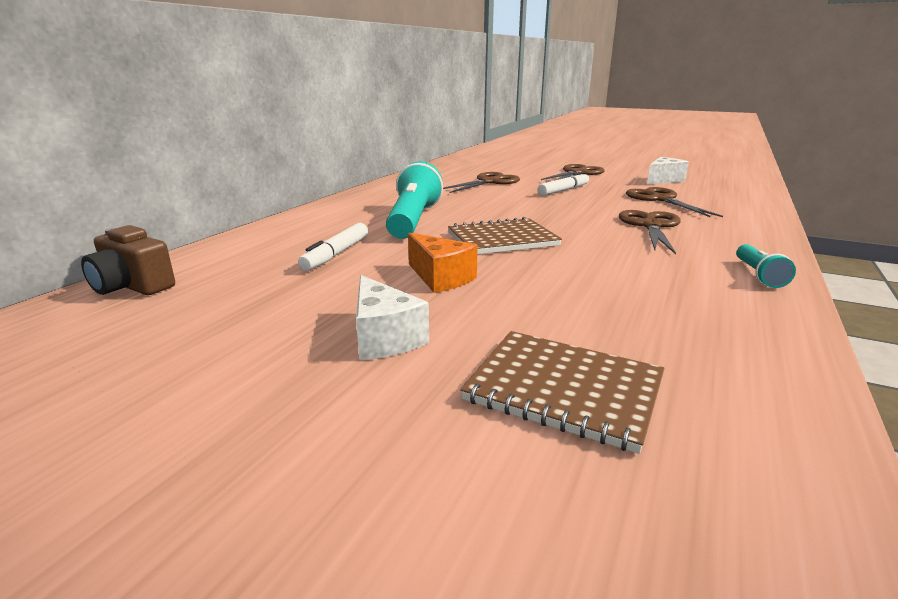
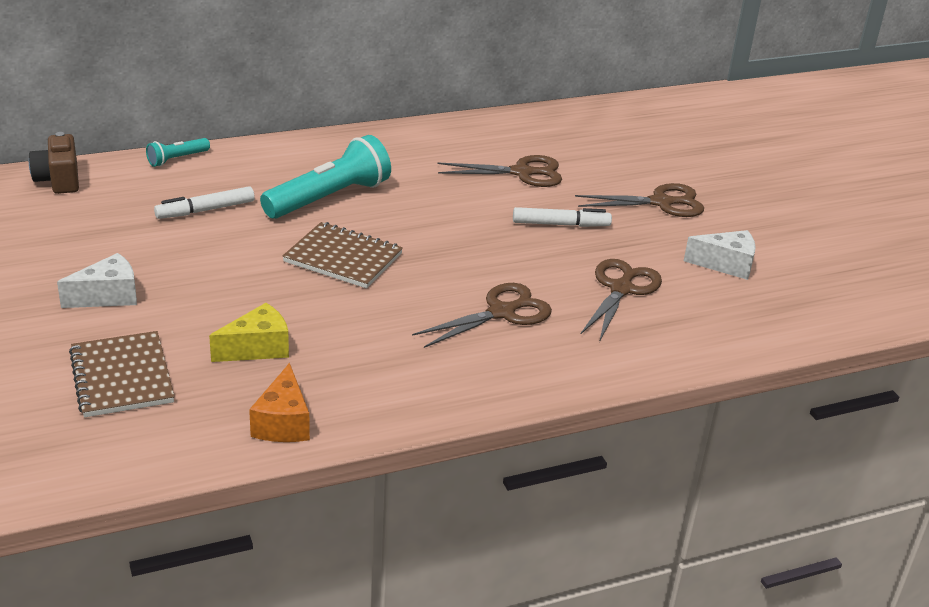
camera: 40 degrees right, 10 degrees up
white cheese [356,275,429,360] -> white cheese turned 135 degrees counterclockwise [57,253,137,308]
orange cheese [408,233,478,293] -> orange cheese moved to [249,363,310,442]
turquoise flashlight [736,244,796,288] -> turquoise flashlight moved to [146,138,210,167]
none -> yellow cheese [209,303,289,362]

